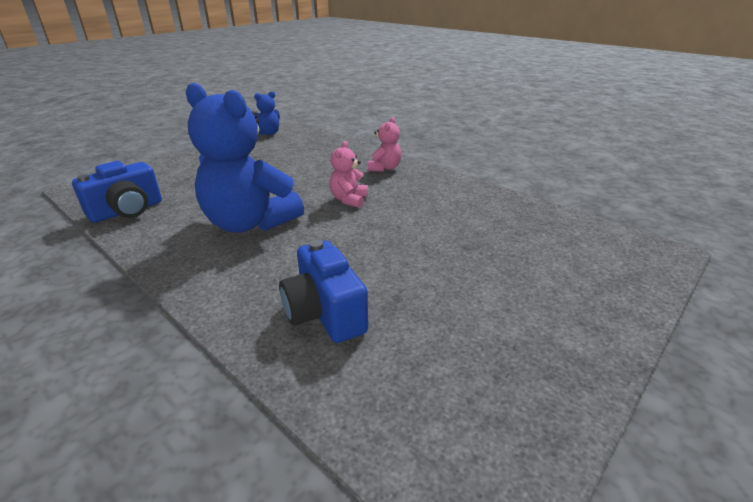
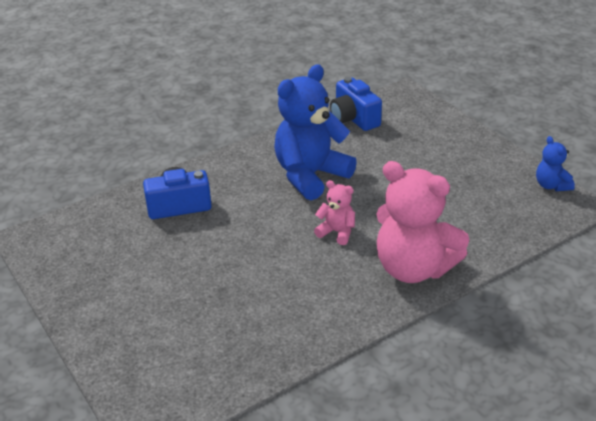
camera: 105 degrees right, 5 degrees up
pink teddy bear [368,117,402,172] -> pink teddy bear [376,161,470,283], size x2.14

